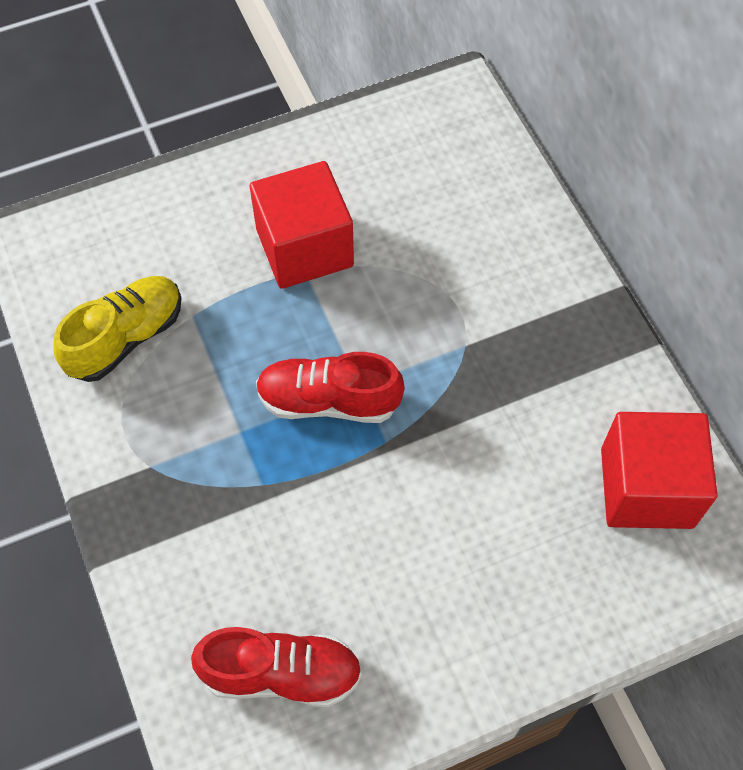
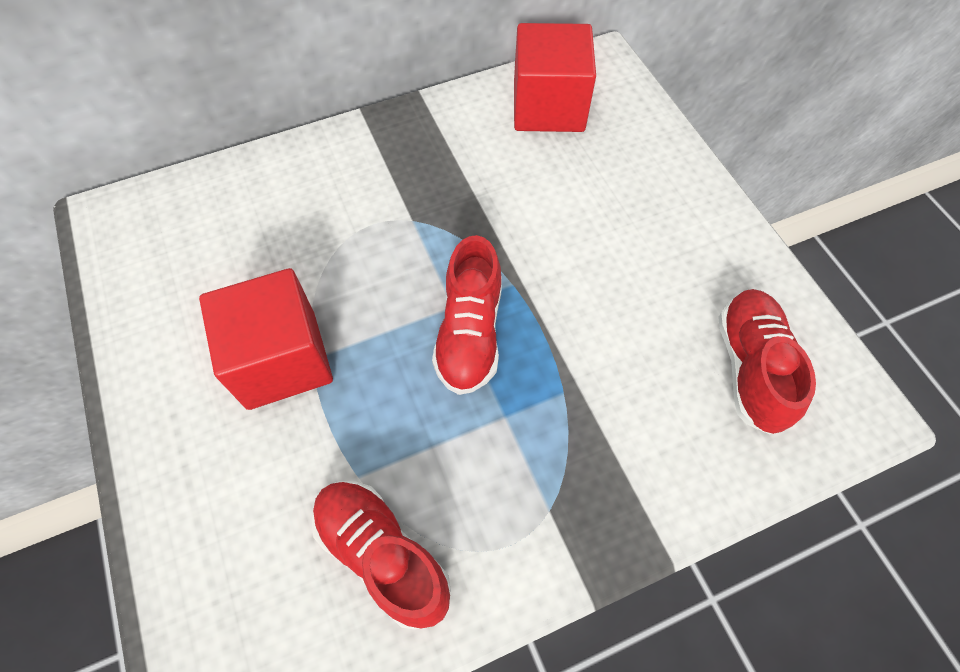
camera: 90 degrees left, 0 degrees up
yellow shoe [53,276,181,382] -> red shoe [312,481,451,630]

